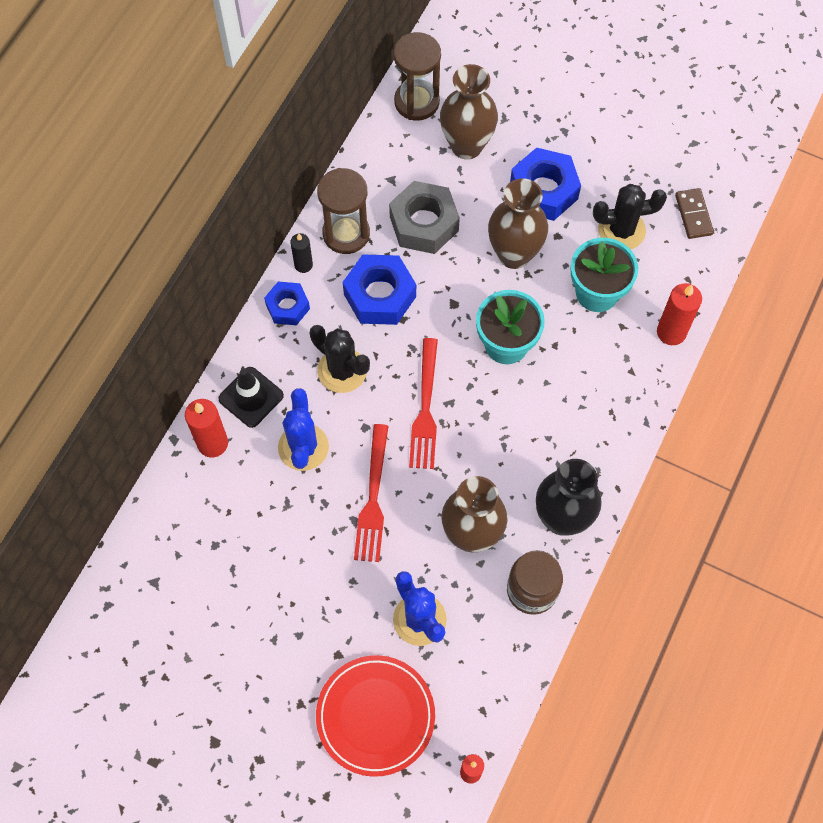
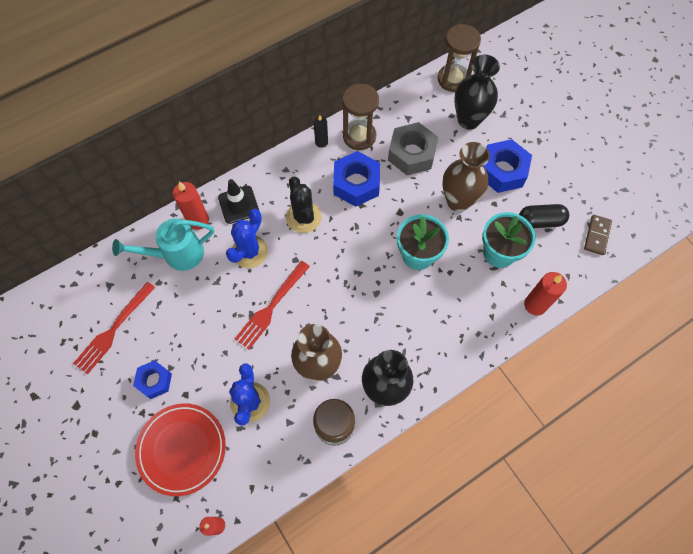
camera: 30 degrees right, 0 degrees up
blue nut [264,282,310,325] -> blue nut moved to [133,360,172,399]
red fork [409,338,438,469] -> red fork moved to [73,282,156,374]
brown vase [440,64,498,159] -> black vase [454,54,500,130]
black cactus [593,184,667,250] -> black capsule [519,204,569,228]
none -> turquoise watering can [112,219,214,271]

